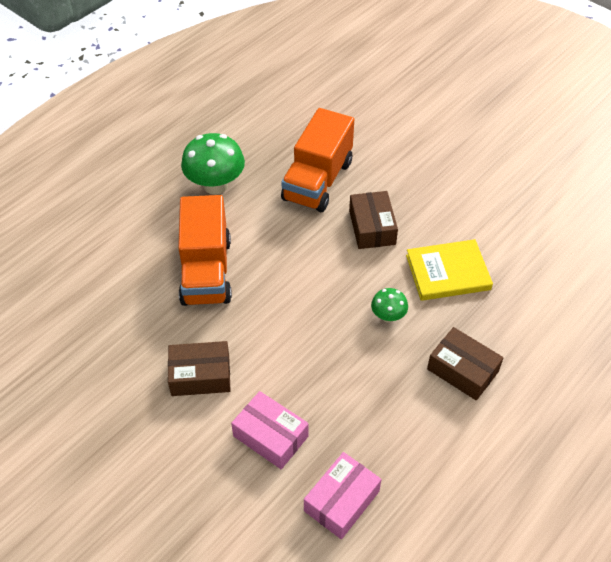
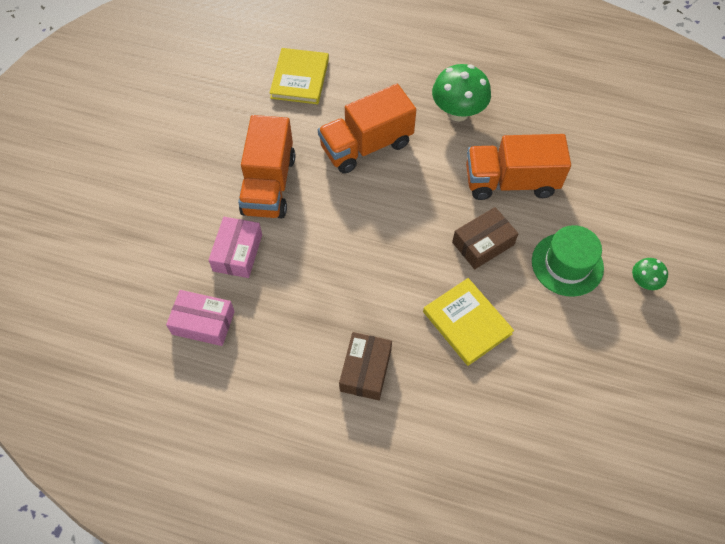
camera: 65 degrees right, 10 degrees up
brown box [168,341,230,396] -> orange truck [238,115,295,218]
green mushroom [371,288,408,322] -> green mushroom moved to [632,258,668,290]
none -> yellow book [270,48,329,104]
none -> green hat [532,225,604,297]

